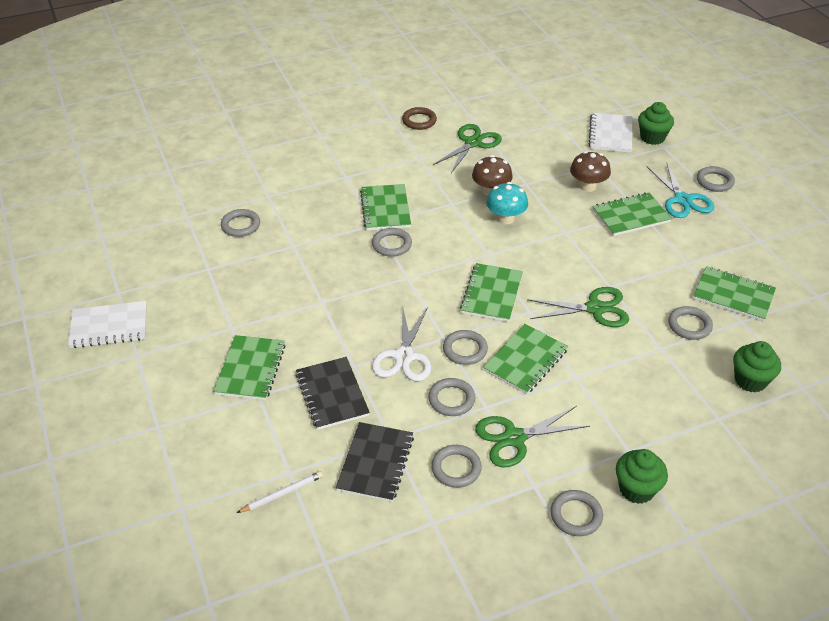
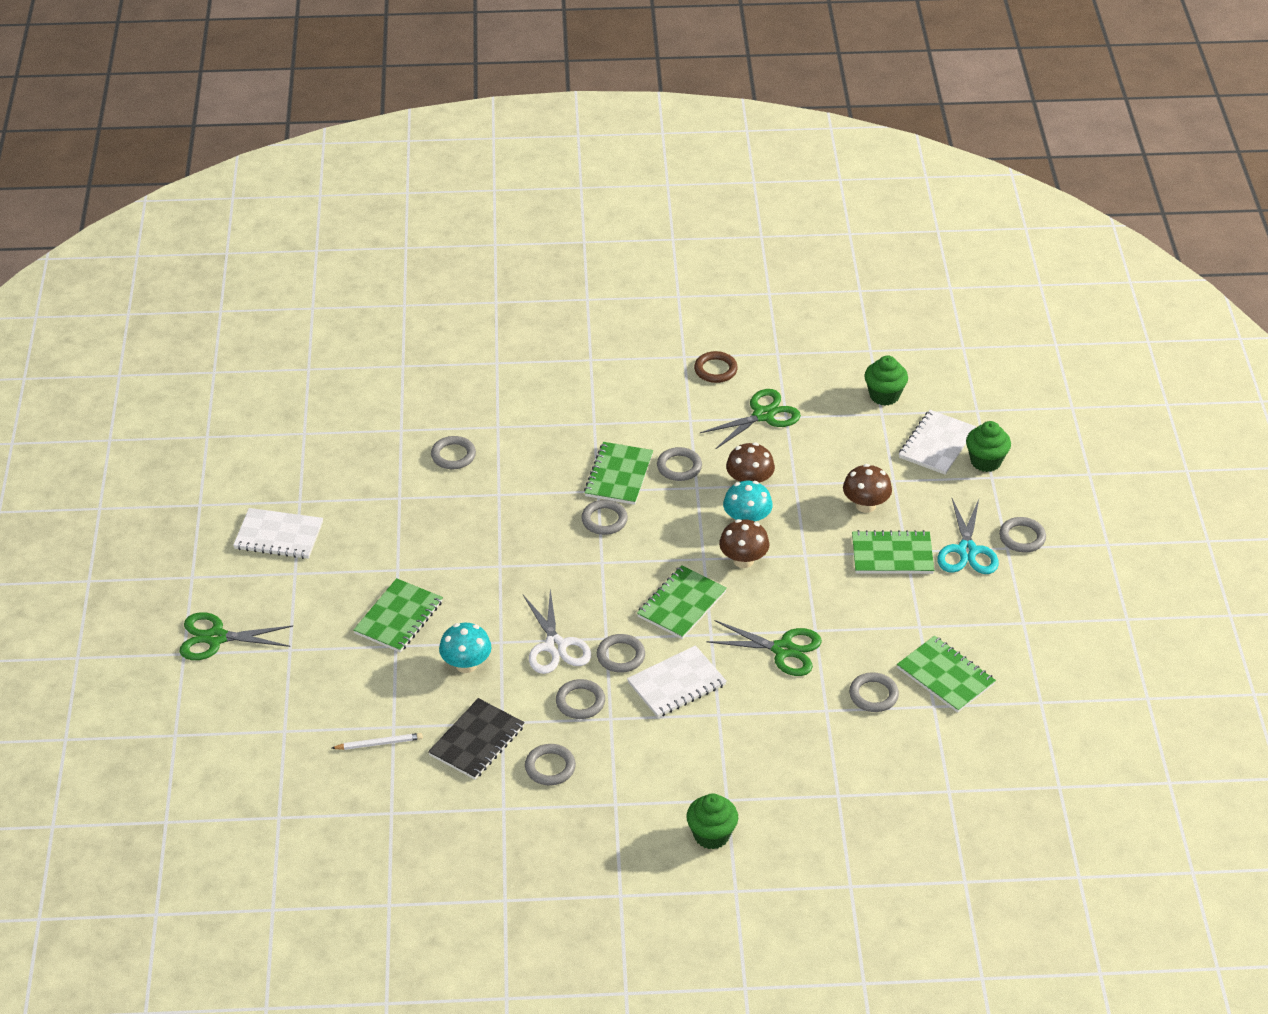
camera: 20 degrees right, 0 degrees up
black notebook [296,357,370,430] -> turquoise mushroom [439,623,492,673]
white scissors [372,307,431,381] -> white scissors turned 45 degrees counterclockwise [523,589,591,674]
green scissors [475,406,590,467] -> green scissors moved to [180,612,293,660]
green notebook [483,324,568,394] -> white notebook [627,645,727,718]
grey ring [550,490,603,536] -> grey ring moved to [657,447,702,481]
green cupcake [733,341,781,392] -> green cupcake moved to [864,355,908,406]
none -> brown mushroom [719,519,770,568]

